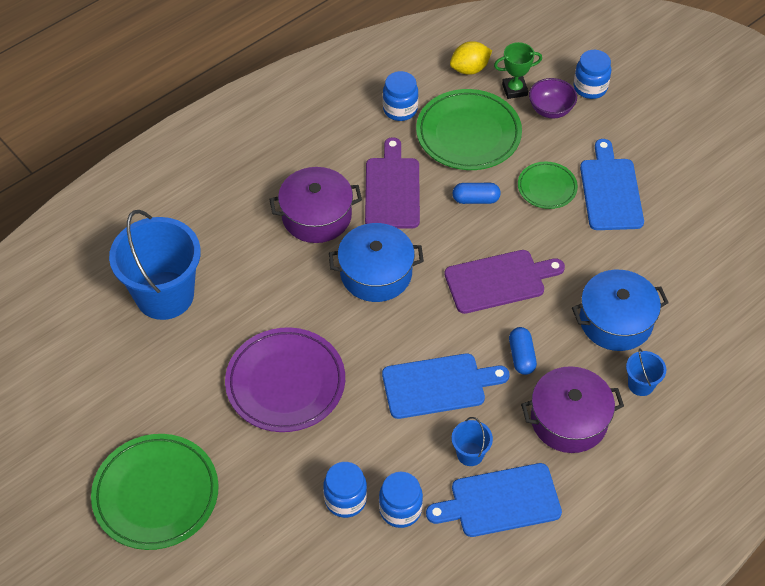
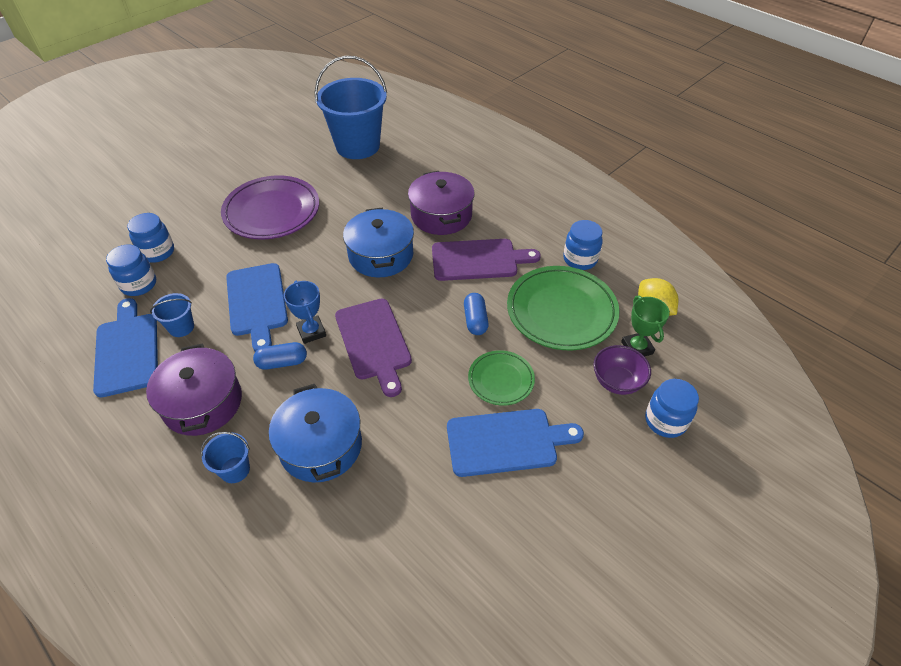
camera: 85 degrees right, 5 degrees down
green plate [91,434,219,550] -> none
none -> blue trophy [284,281,326,344]

